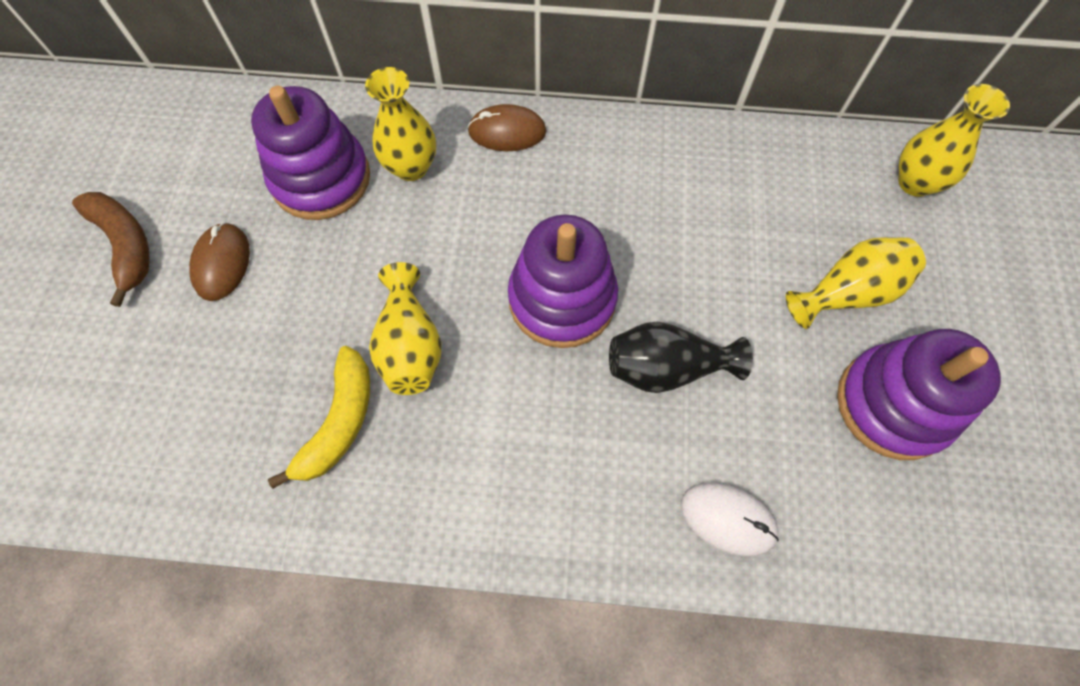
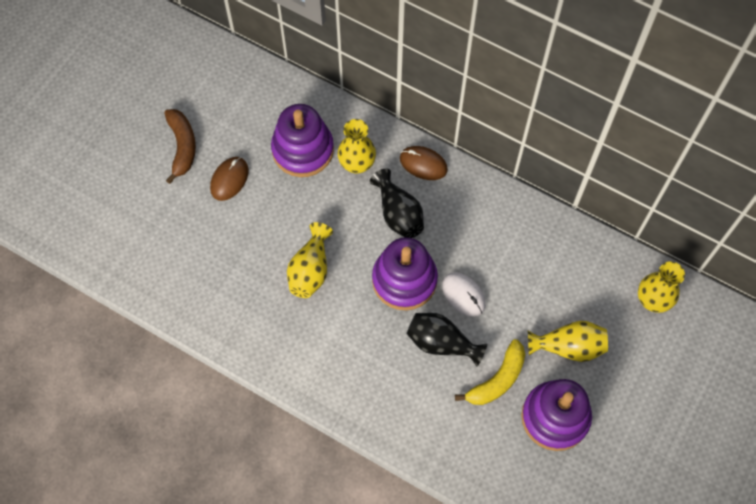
camera: 25 degrees right, 0 degrees up
yellow banana [268,346,370,489] -> yellow banana moved to [455,339,525,405]
white mouse [680,483,779,556] -> white mouse moved to [442,272,486,317]
none -> black vase [370,168,424,238]

